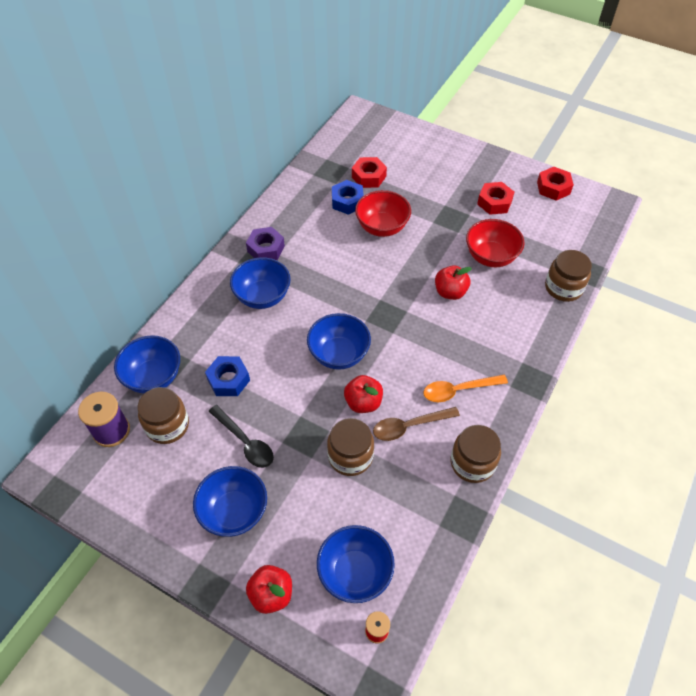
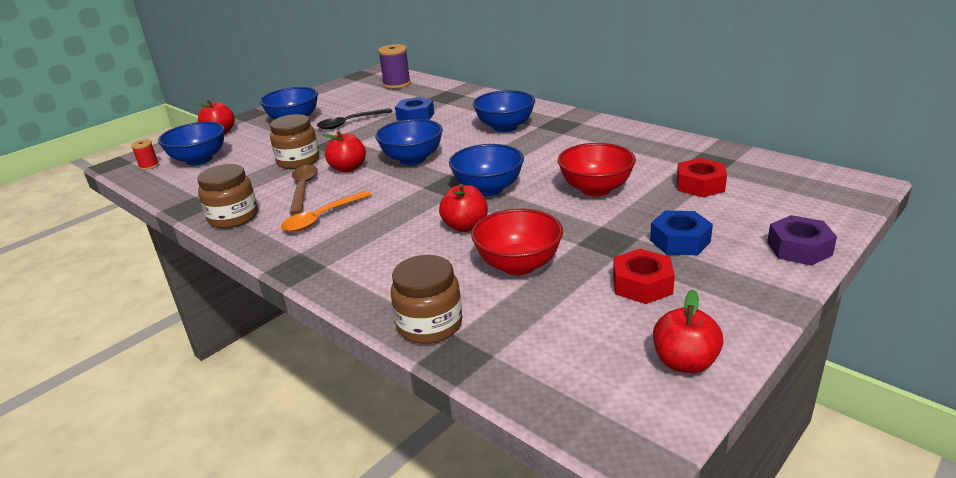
camera: 105 degrees right, 25 degrees down
blue bowl [114,335,180,393] -> blue bowl moved to [449,144,524,196]
brown jar [138,387,189,444] -> none
purple nut [246,227,285,260] -> purple nut moved to [767,215,837,266]
blue nut [332,180,364,215] -> blue nut moved to [650,211,713,255]
orange spoon [423,375,508,402] -> orange spoon turned 135 degrees counterclockwise [281,191,372,232]
red nut [537,167,574,201] -> red apple [653,289,724,374]

